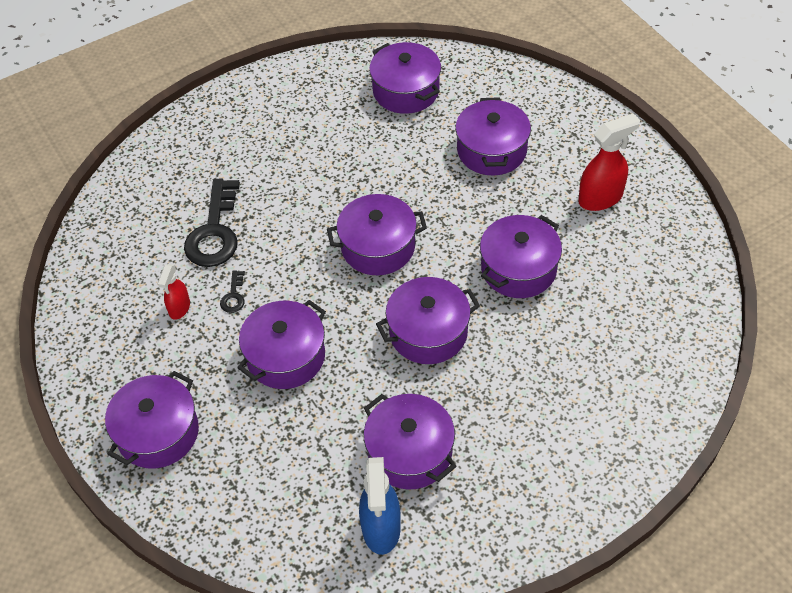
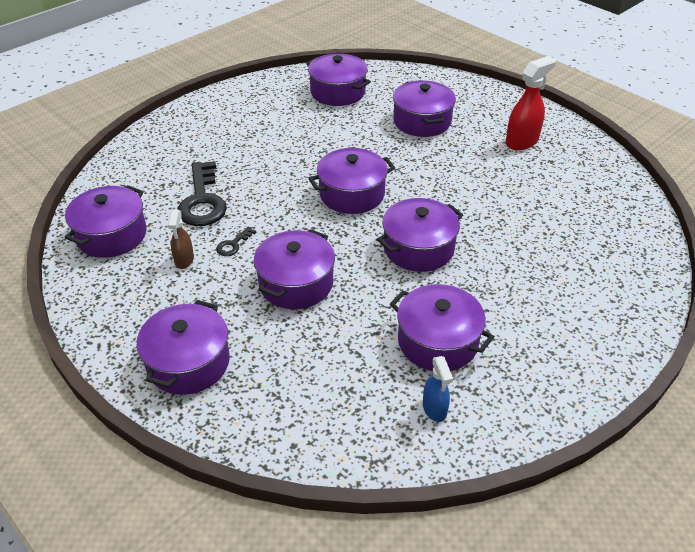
camera: 15 degrees left, 10 degrees down
red spray bottle [157,264,190,320] -> brown spray bottle [168,210,194,269]
black key [220,270,245,313] -> black key turned 45 degrees clockwise [216,227,256,256]
blue spray bottle [359,457,401,555] -> blue spray bottle [423,356,453,422], size x0.59
purple pot [480,215,562,298] -> purple pot moved to [65,185,146,258]

